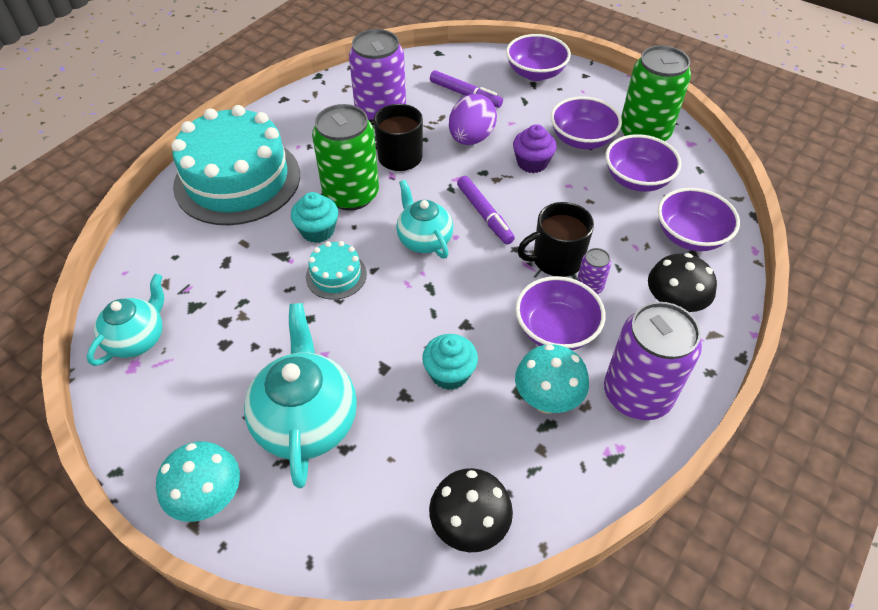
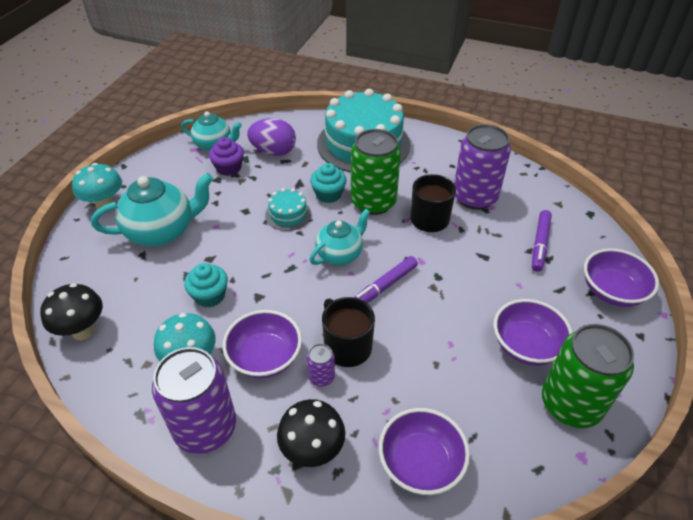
camera: 75 degrees right, 5 degrees down
purple egg [449,94,497,145] -> purple egg moved to [247,118,296,156]
purple cupcake [513,124,557,173] -> purple cupcake moved to [209,137,244,176]
purple bowl [606,134,682,192] -> none

